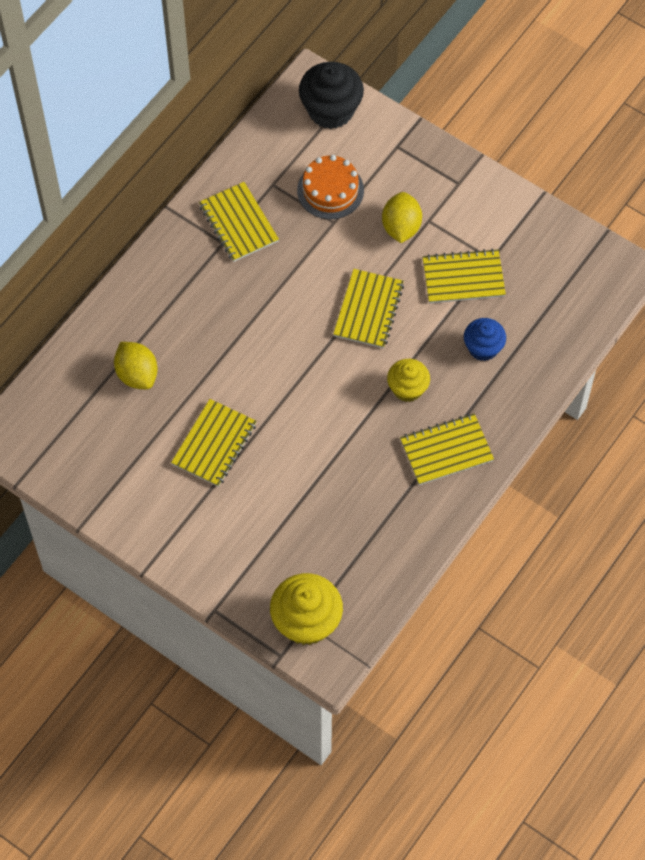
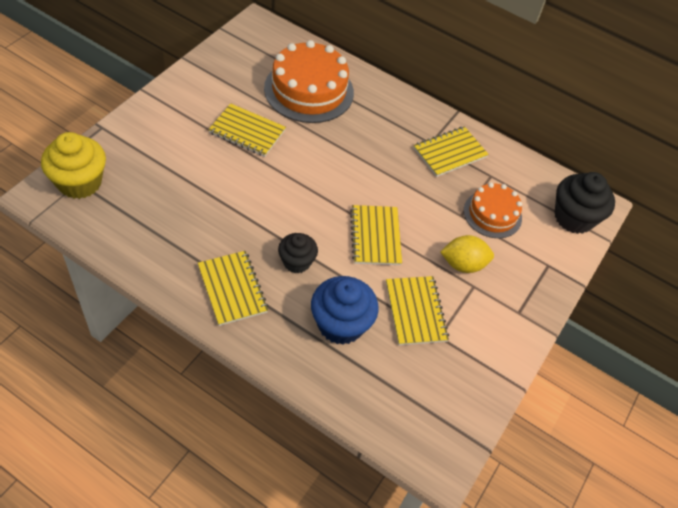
camera: 80 degrees right, 10 degrees down
yellow lemon [114,342,158,389] -> orange cake [264,40,354,123]
yellow notebook [333,269,404,348] -> yellow notebook turned 75 degrees clockwise [350,205,402,265]
yellow cupcake [387,359,430,402] -> black cupcake [278,233,318,273]
blue cupcake [464,318,506,361] -> blue cupcake [311,276,379,345], size x1.60

